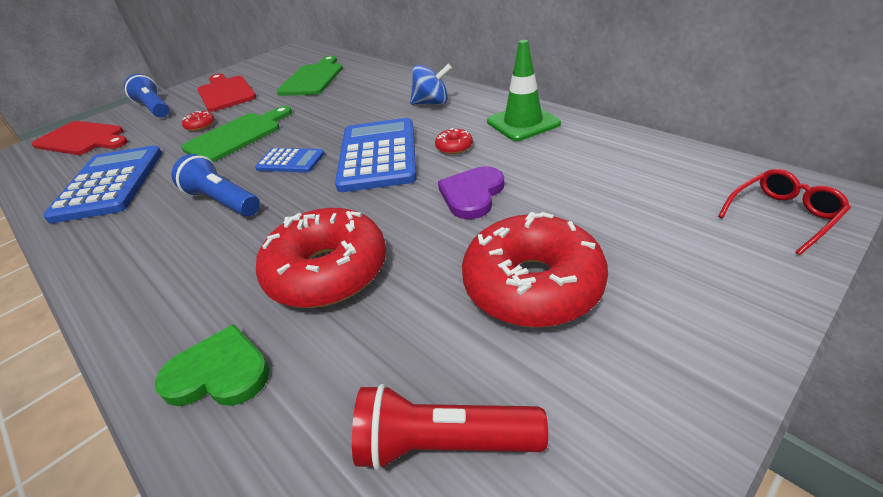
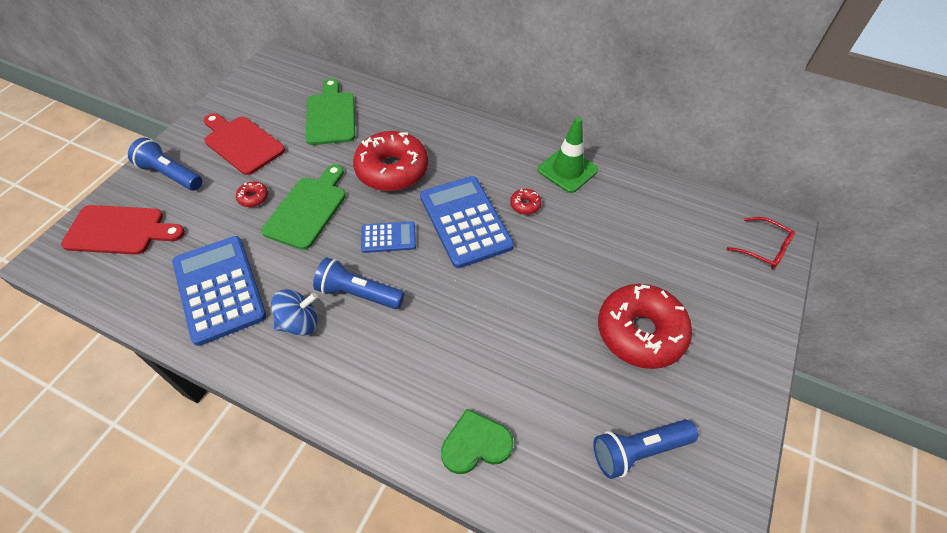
camera: 25 degrees left, 15 degrees up
red donut [256,208,386,308] -> red donut moved to [353,131,428,191]
red flashlight [352,384,548,471] -> blue flashlight [593,420,698,479]
blue spinning top [410,64,452,105] -> blue spinning top moved to [271,289,318,336]
purple heart [438,166,504,219] -> none
red glasses [718,169,851,255] -> red glasses turned 90 degrees clockwise [726,217,795,269]

